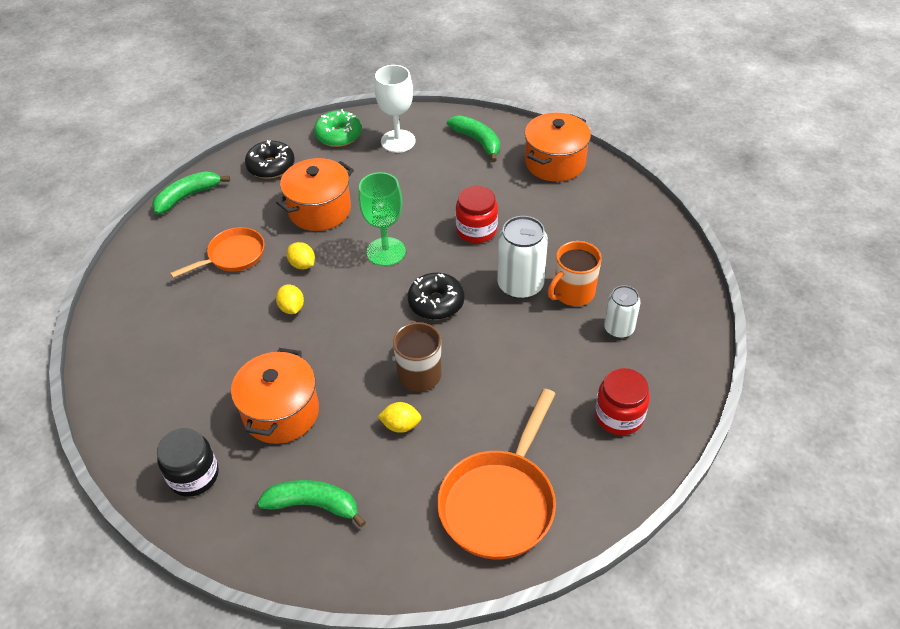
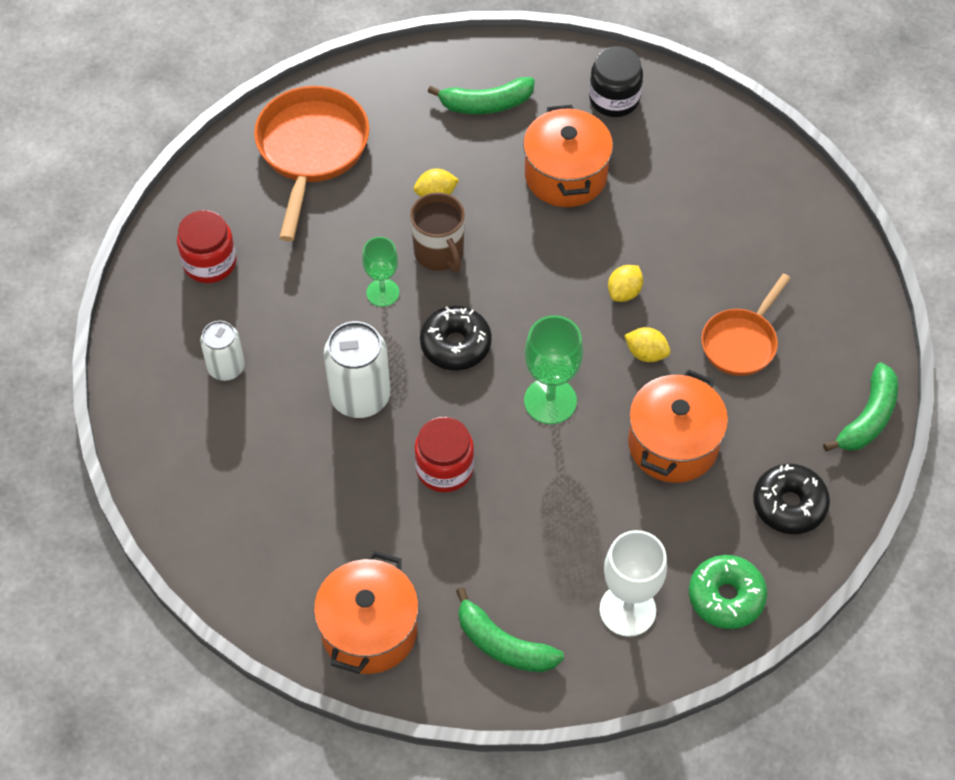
camera: 160 degrees right, 10 degrees up
yellow lemon [276,285,304,314] -> yellow lemon turned 75 degrees clockwise [608,265,643,302]
orange mug [548,241,602,306] -> none
none -> green goblet [362,237,399,307]

